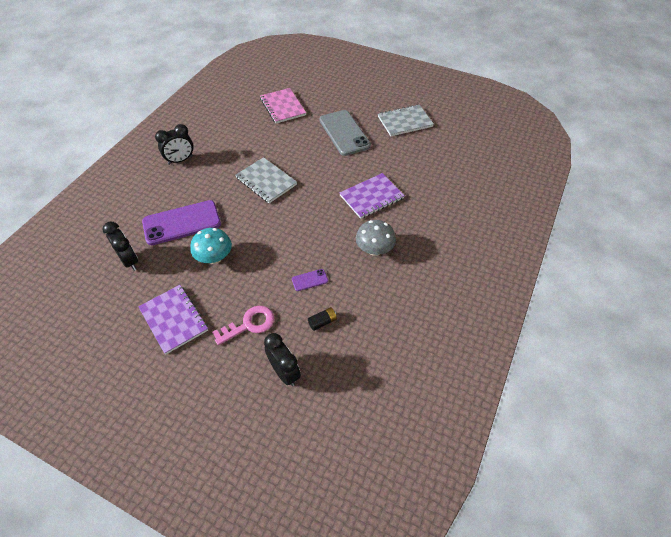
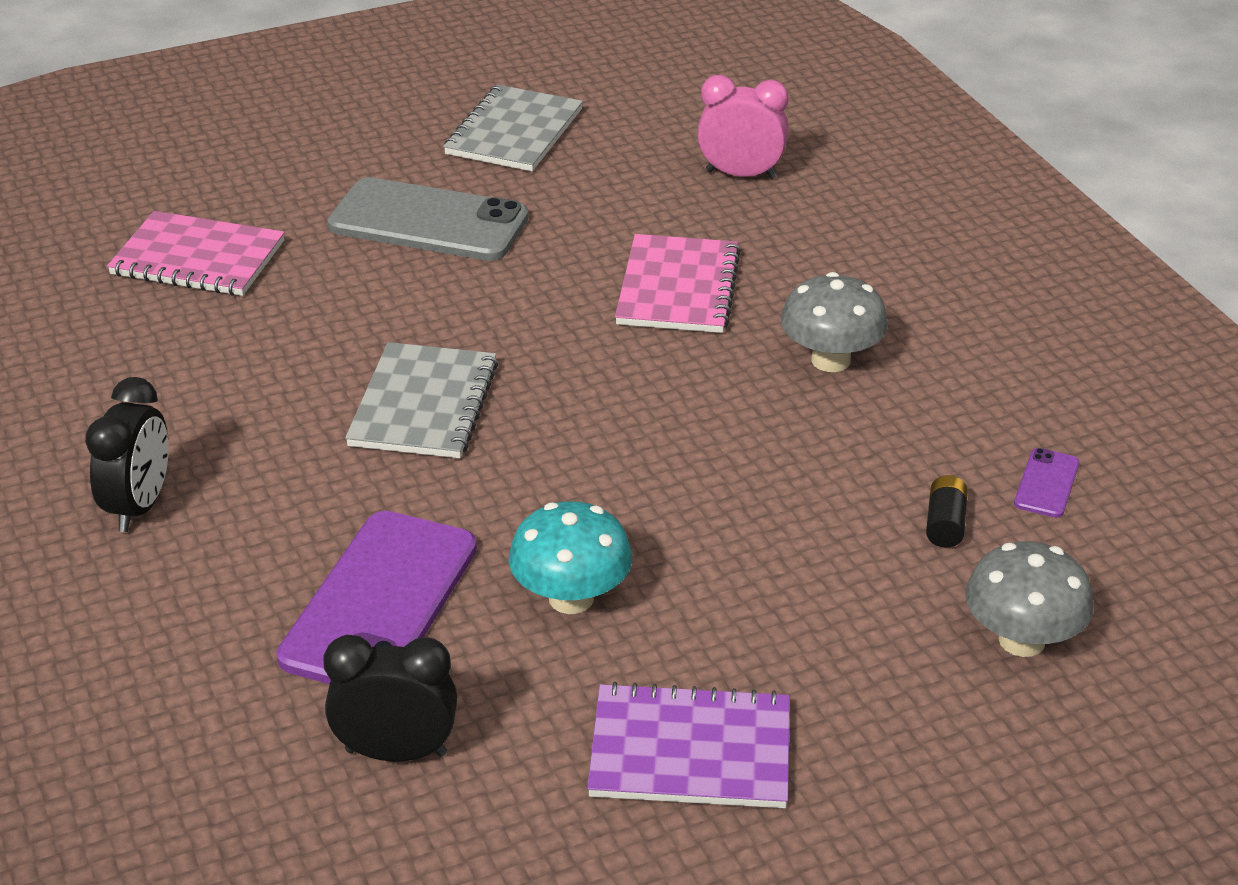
camera: 50 degrees left, 15 degrees down
pink key [212,306,274,345] -> none
grey notebook [235,157,297,203] -> grey notebook turned 75 degrees counterclockwise [345,342,498,458]
black clock [264,333,301,386] -> grey mushroom [965,541,1094,657]
purple phone [292,269,328,291] -> purple phone moved to [1014,448,1079,518]
purple notebook [339,173,405,219] -> pink notebook [615,234,741,333]
none -> pink clock [697,75,789,179]

